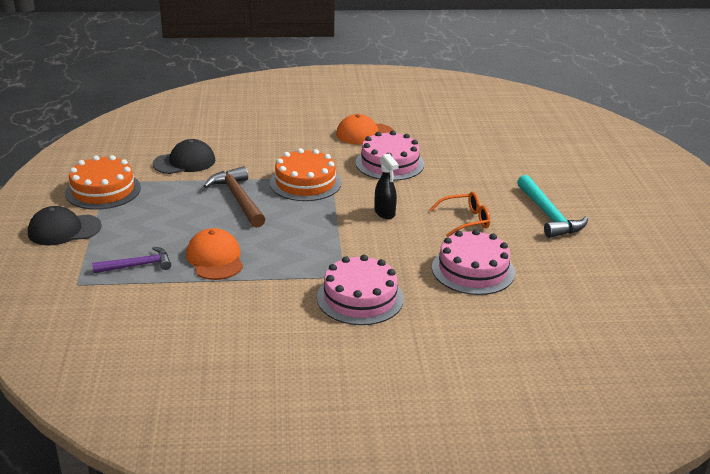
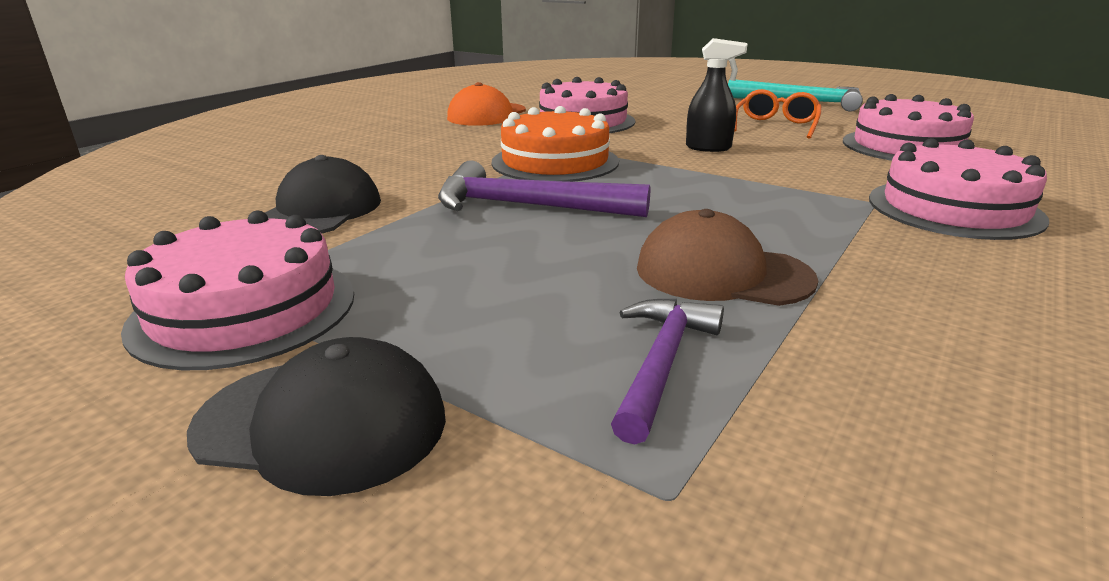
camera: 50 degrees left, 5 degrees down
black cap [28,206,102,245] -> black cap turned 105 degrees counterclockwise [187,337,446,496]
orange cake [65,155,141,210] -> pink cake [121,210,354,370]
orange cap [186,228,243,280] -> brown cap [637,209,818,306]
brown hammer [204,166,265,228] -> purple hammer [438,160,650,217]

